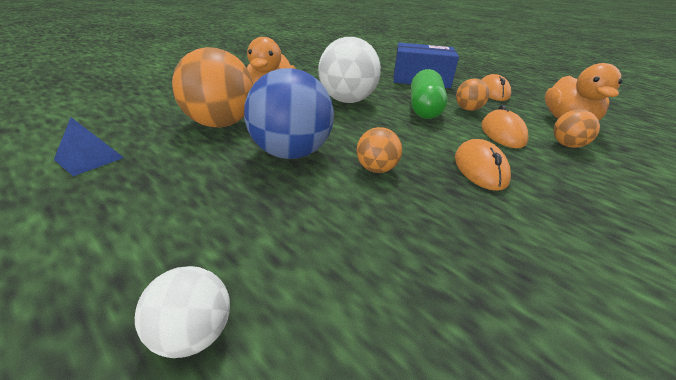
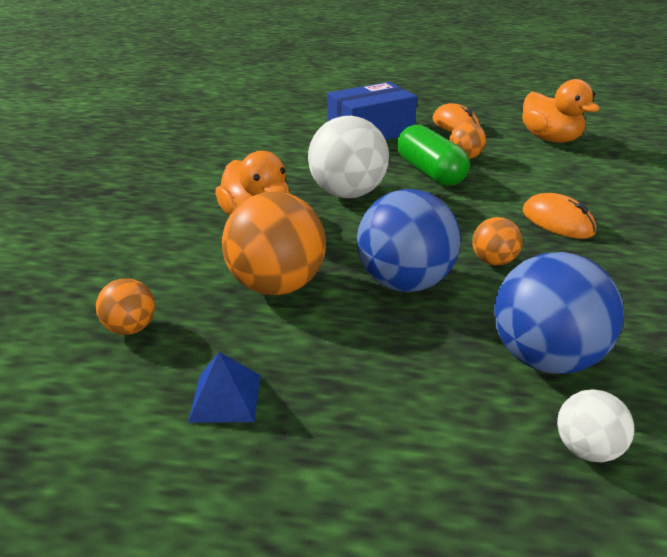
camera: 35 degrees left, 0 degrees up
orange mouse [481,105,529,148] -> none
orange ball [553,109,600,148] -> orange ball moved to [96,278,155,335]
none -> blue ball [494,252,624,374]

